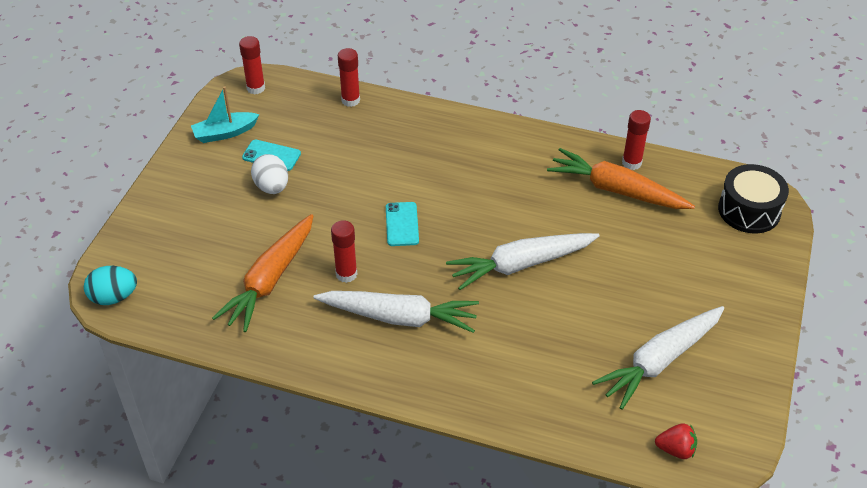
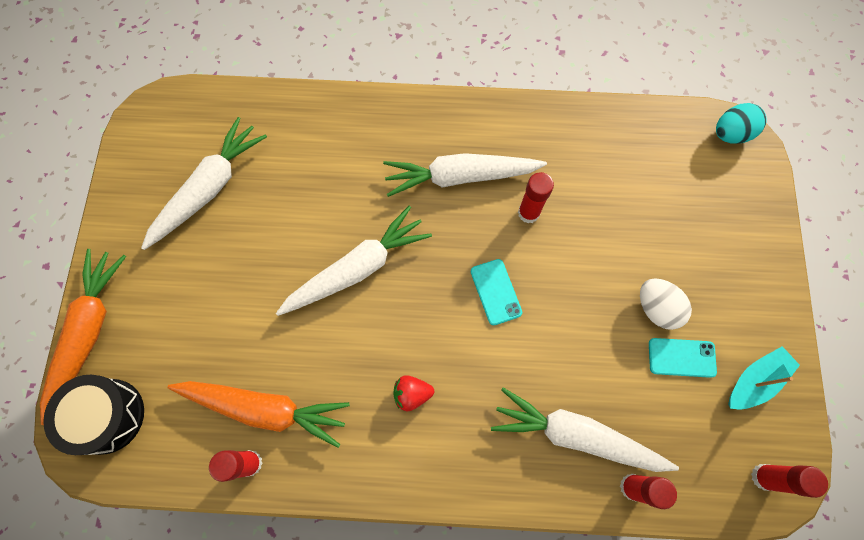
camera: 165 degrees right, 25 degrees up
orange carrot [212,214,313,332] -> orange carrot moved to [40,249,126,425]
red strawberry [655,423,697,459] -> red strawberry moved to [393,375,434,411]
none -> white carrot [491,387,679,472]

